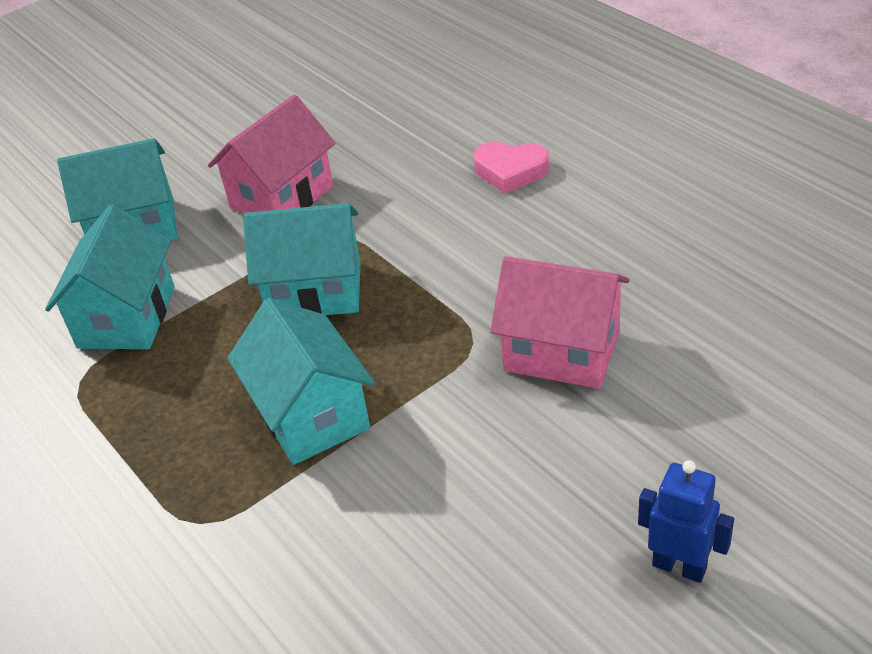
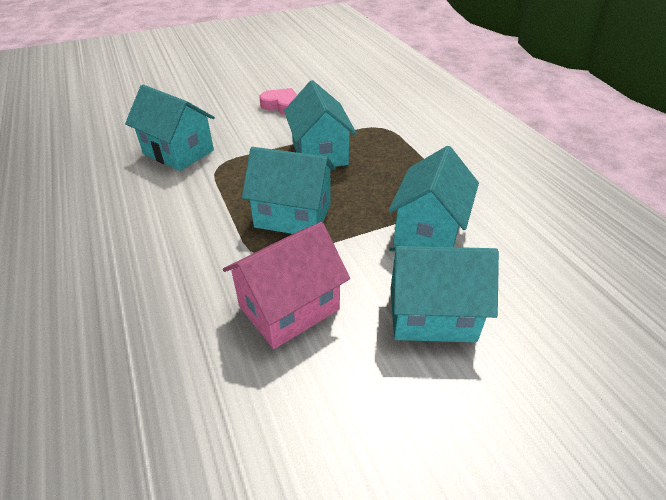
camera: 170 degrees left, 0 degrees up
pink heart [474,142,549,194] -> pink heart moved to [260,88,297,115]
pink house [490,256,630,389] -> turquoise house [125,85,215,171]
blue robot [638,460,734,583] -> none

